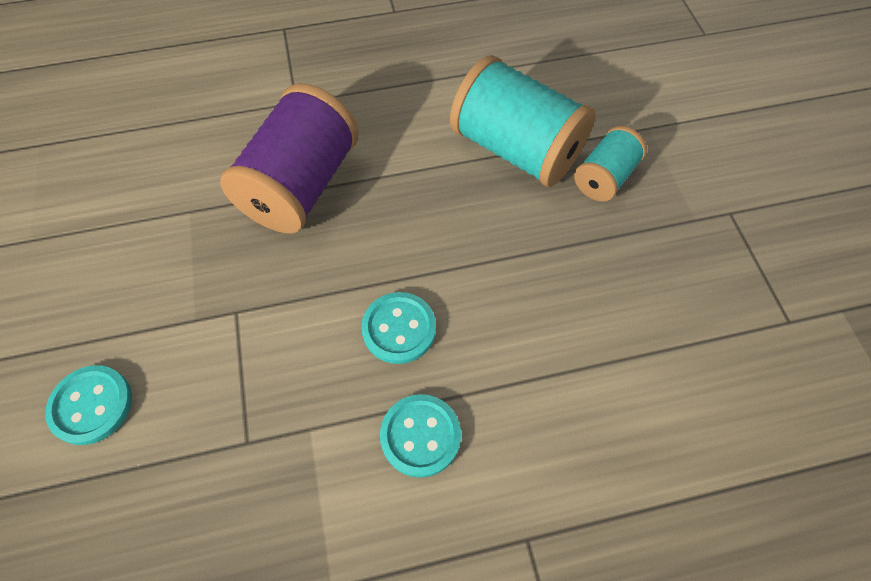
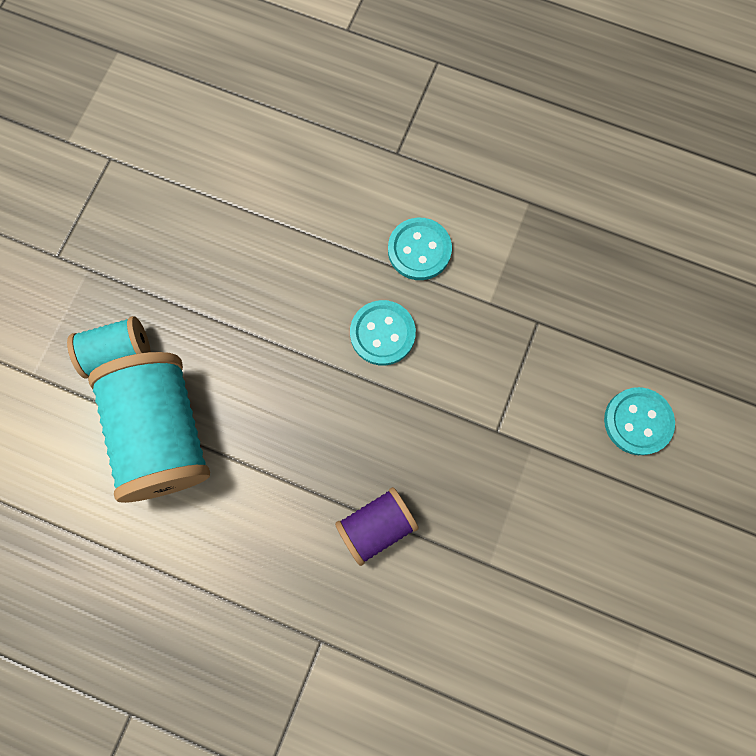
camera: 145 degrees left, 15 degrees up
purple spool [220,83,359,234] -> purple spool [335,487,419,566], size x0.54

